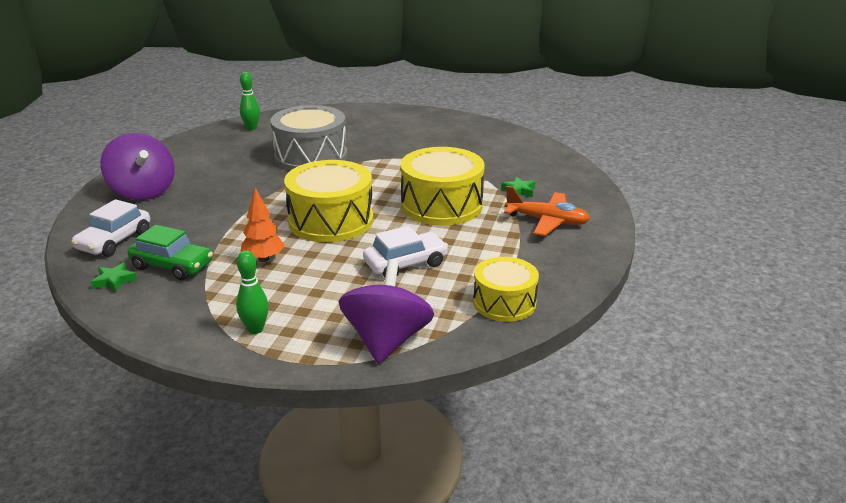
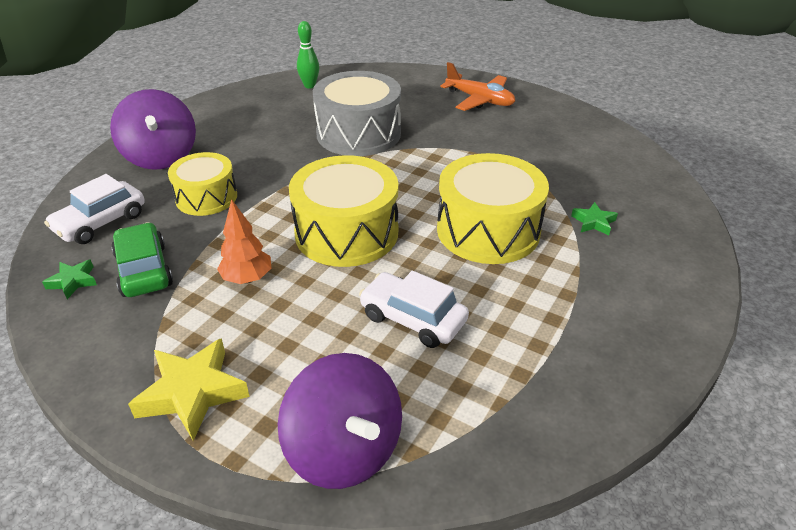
camera: 15 degrees right, 10 degrees up
green car [127,225,213,280] -> green car turned 150 degrees counterclockwise [111,222,173,297]
green bowling pin [236,250,269,334] -> yellow star [128,338,250,441]
purple spinning top [338,259,434,364] -> purple spinning top turned 120 degrees clockwise [278,353,402,489]
white car [363,226,449,277] -> white car turned 135 degrees counterclockwise [359,271,469,348]
yellow drum [473,257,539,322] -> yellow drum moved to [168,152,237,216]
orange plane [504,186,590,236] -> orange plane moved to [440,62,515,111]

